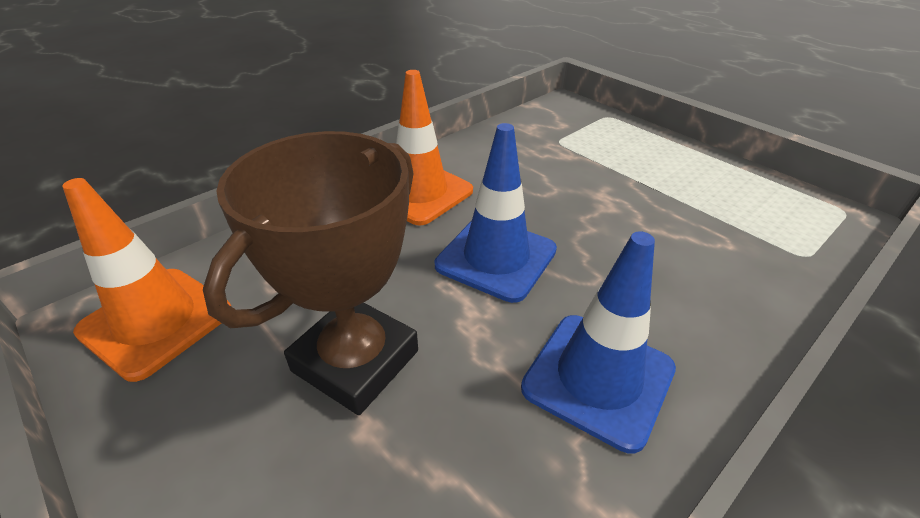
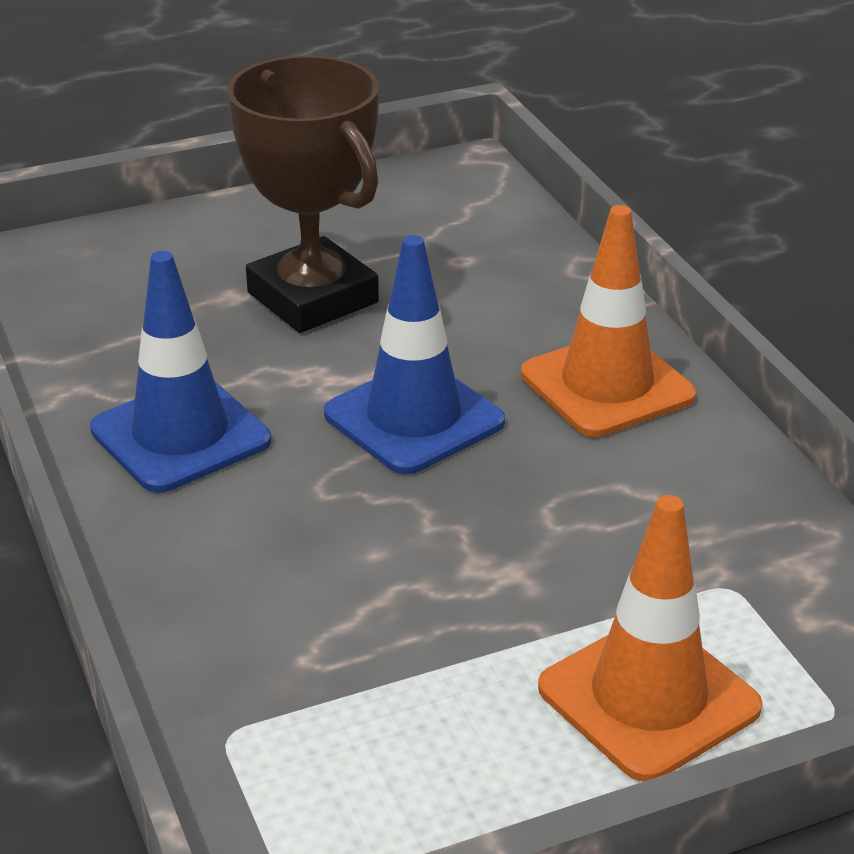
camera: 110 degrees right, 5 degrees down
orange traffic cone [62,178,232,382] -> orange traffic cone moved to [538,495,763,782]

